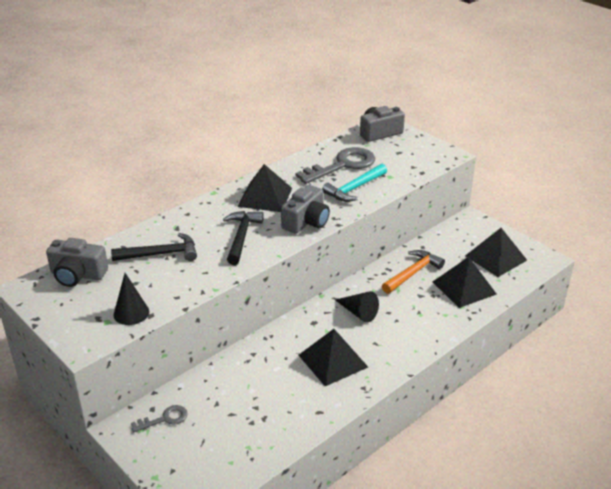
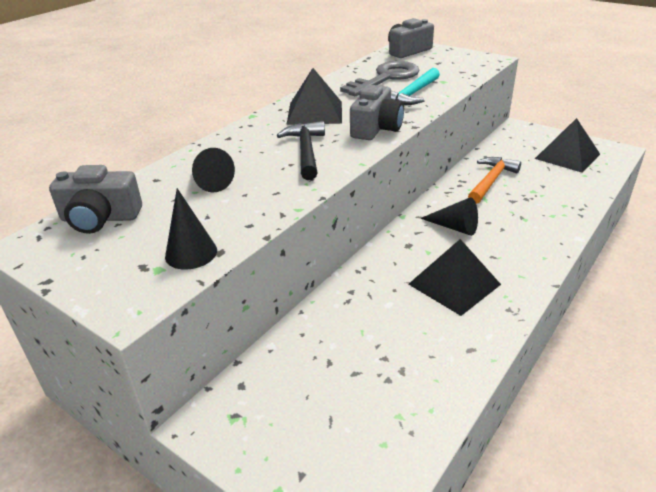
camera: 10 degrees left, 0 degrees up
black hammer [111,233,197,261] -> black cone [192,148,235,192]
grey key [131,405,188,432] -> none
black pyramid [433,257,496,308] -> none

